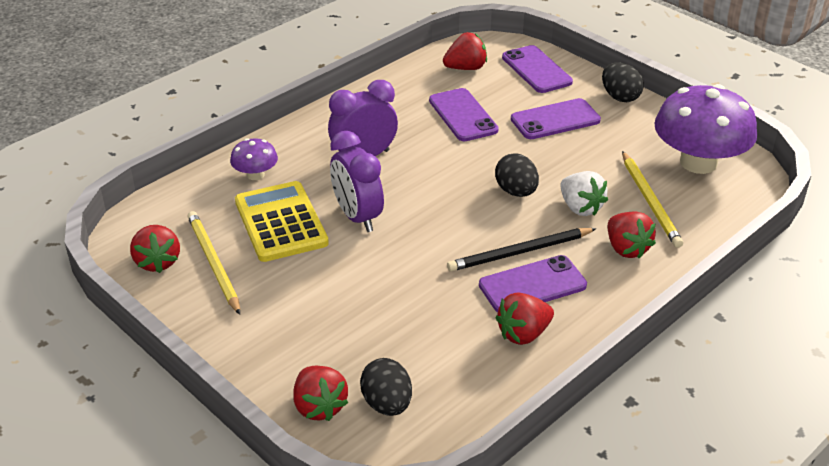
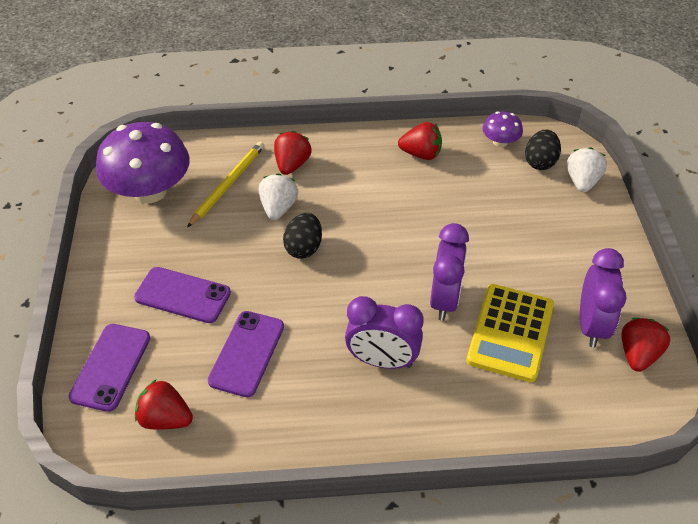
camera: 140 degrees left, 10 degrees up
yellow pencil [187,211,240,315] -> purple clock [580,248,627,348]
purple mushroom [230,138,278,180] -> purple mushroom moved to [483,111,523,147]
red strawberry [293,366,348,421] -> white strawberry [567,147,607,192]
black pencil [447,228,597,272] -> none
purple phone [479,255,587,313] -> none
black egg [602,62,644,102] -> none

